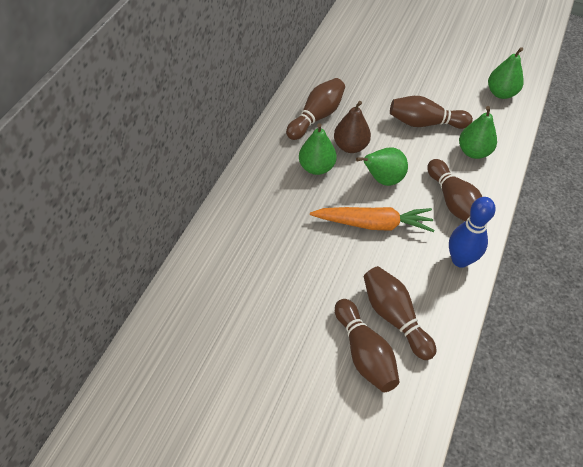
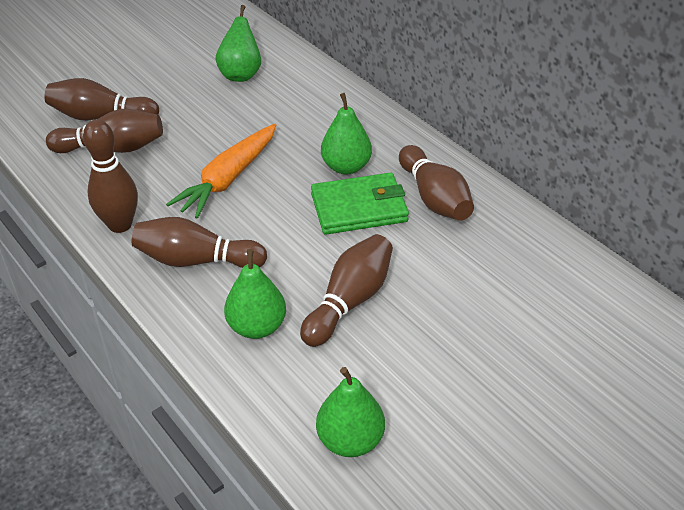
camera: 120 degrees right, 10 degrees down
brown pear [334,101,371,153] -> green wallet [311,173,409,235]
green pear [356,147,408,186] -> green pear moved to [215,5,261,82]
blue bowling pin [449,197,496,268] -> brown bowling pin [83,120,138,233]

